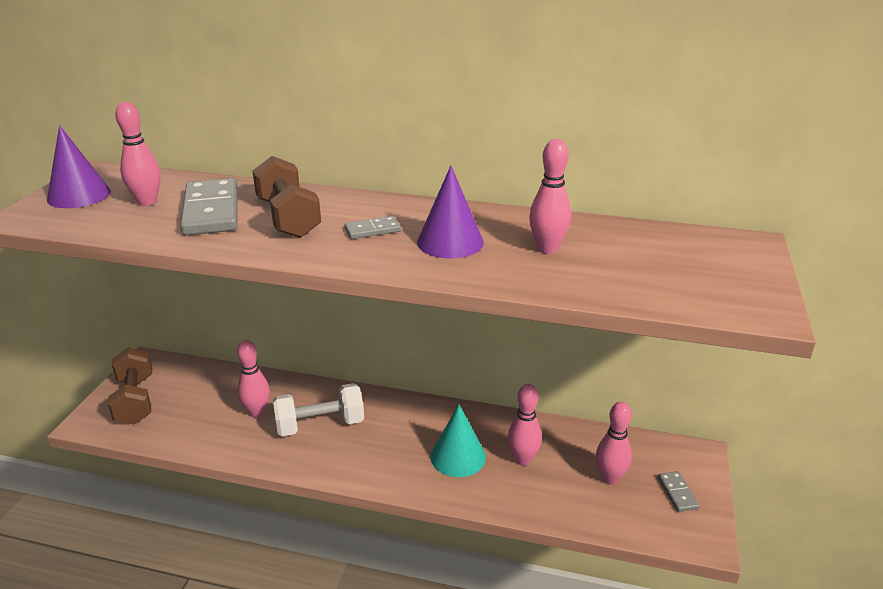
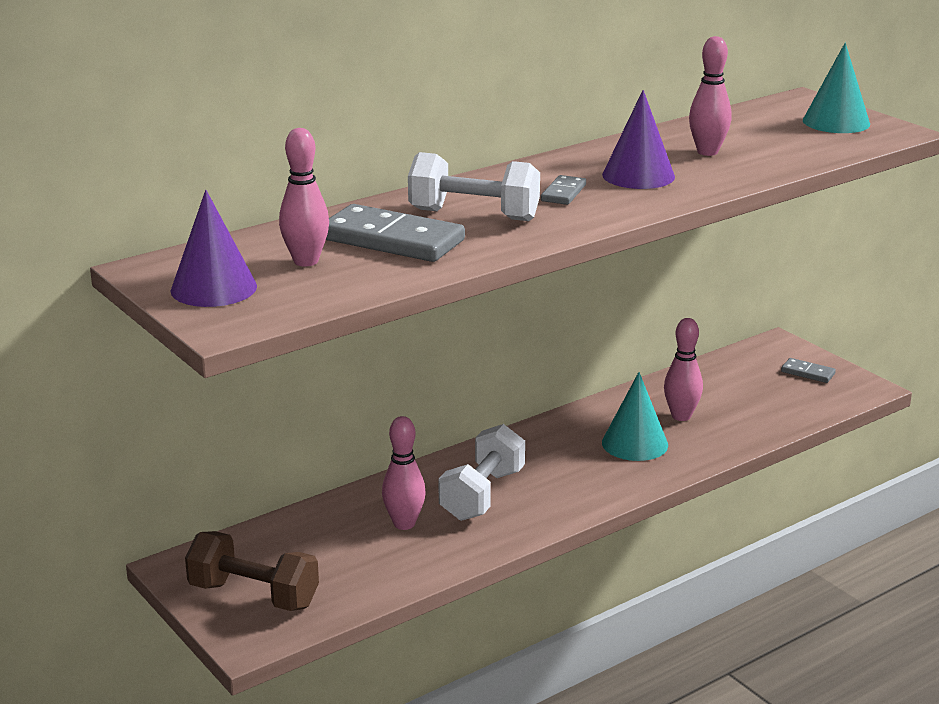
camera: 50 degrees left, 5 degrees down
brown dumbbell [252,156,321,238] -> white dumbbell [408,152,540,221]
pink bowling pin [596,402,632,485] -> none
none -> turquoise cone [803,43,870,133]

